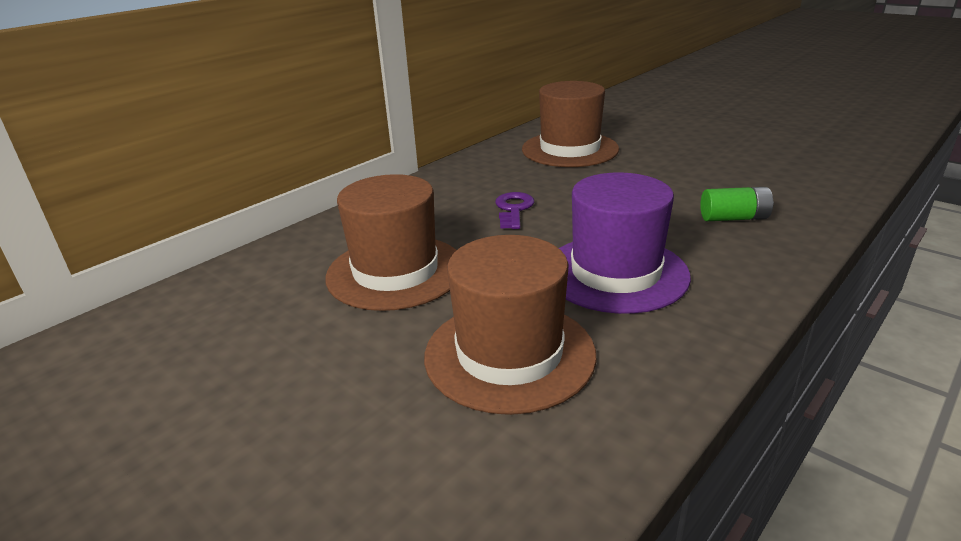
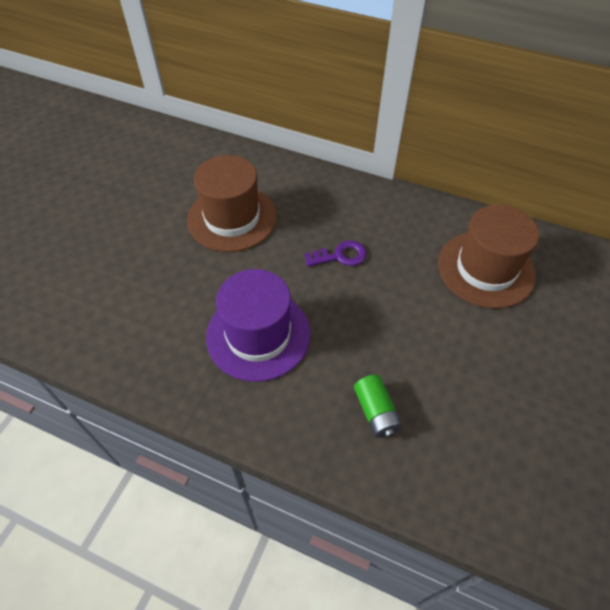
camera: 70 degrees right, 25 degrees up
brown hat [424,235,597,415] -> none

